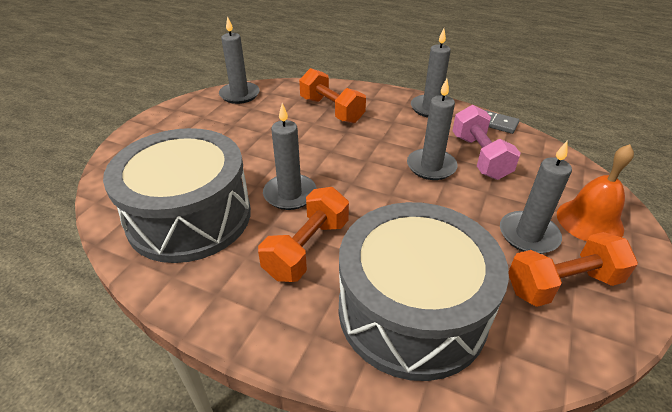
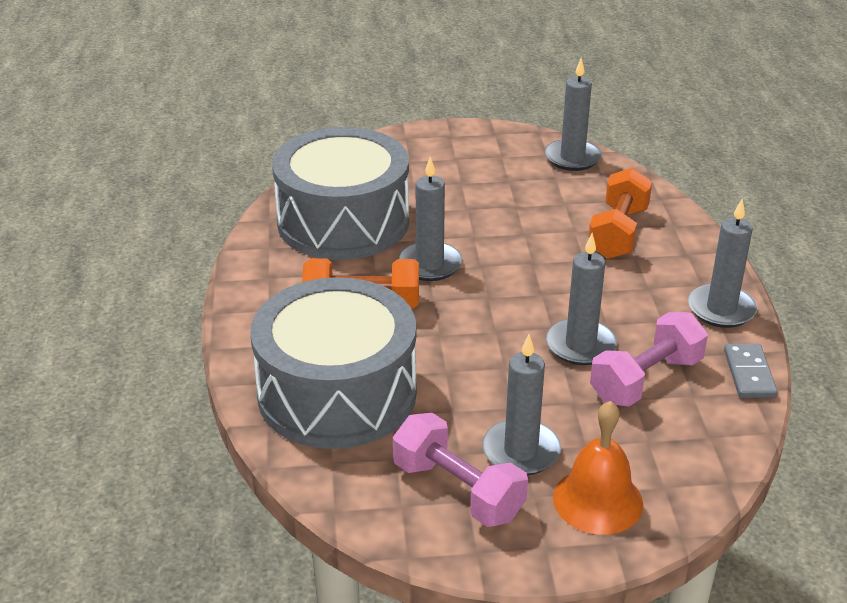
camera: 60 degrees right, 5 degrees down
orange dumbbell [509,232,638,307] -> pink dumbbell [393,413,528,527]

